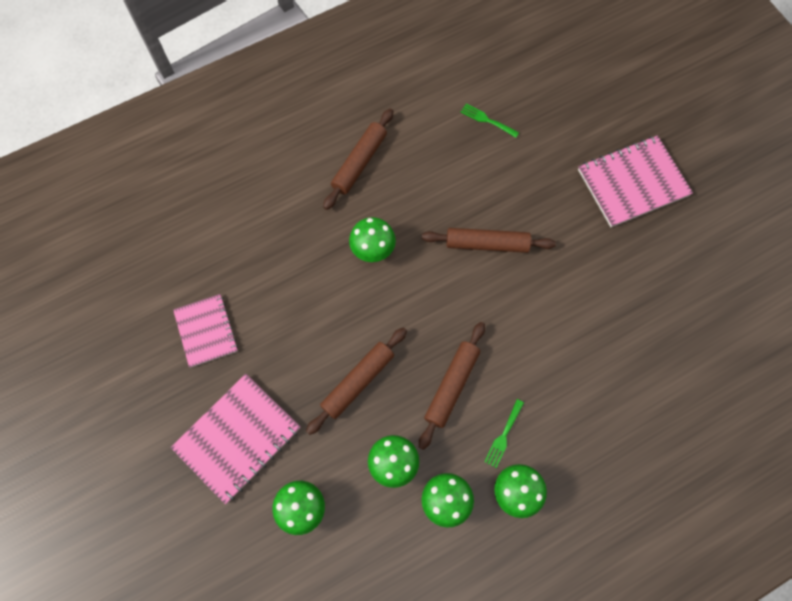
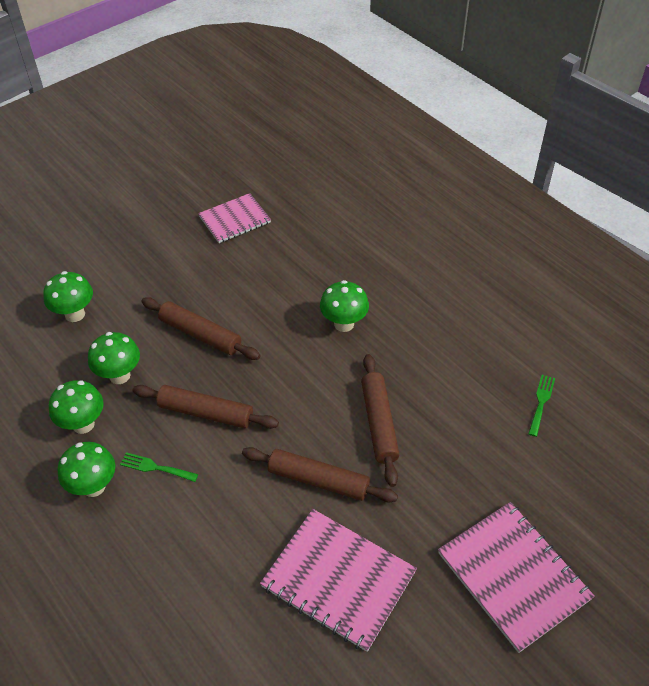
camera: 80 degrees right, 20 degrees down
pink notebook [171,374,300,504] -> pink notebook moved to [260,509,417,652]
brown rolling pin [323,109,393,210] -> brown rolling pin moved to [242,447,398,502]

